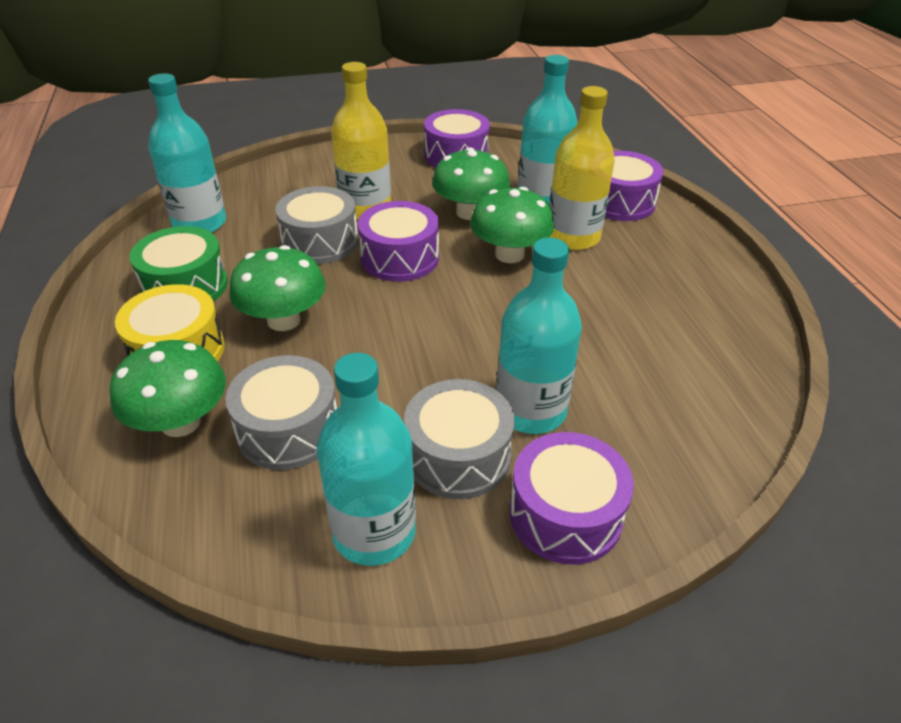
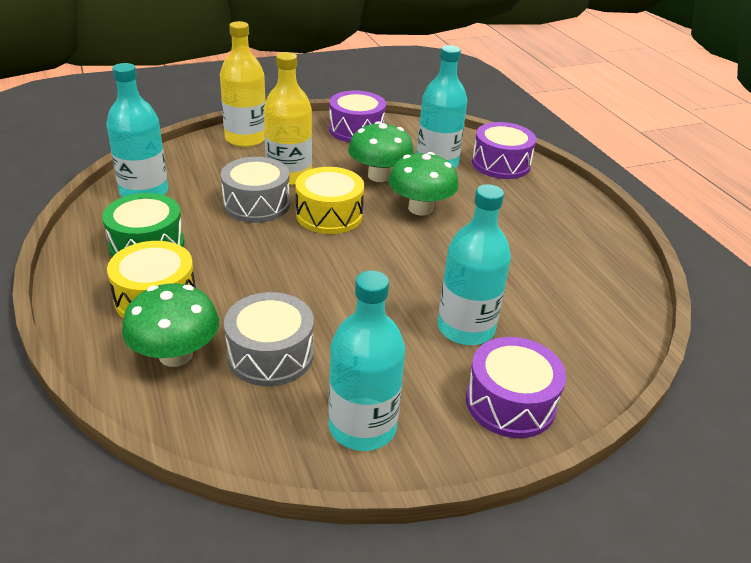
camera: 10 degrees left, 5 degrees down
green mushroom [229,245,326,331] -> none
purple drum [358,201,439,282] -> yellow drum [295,167,364,234]
grey drum [404,379,515,499] -> none
yellow bottle [549,86,615,250] -> yellow bottle moved to [220,21,266,147]

